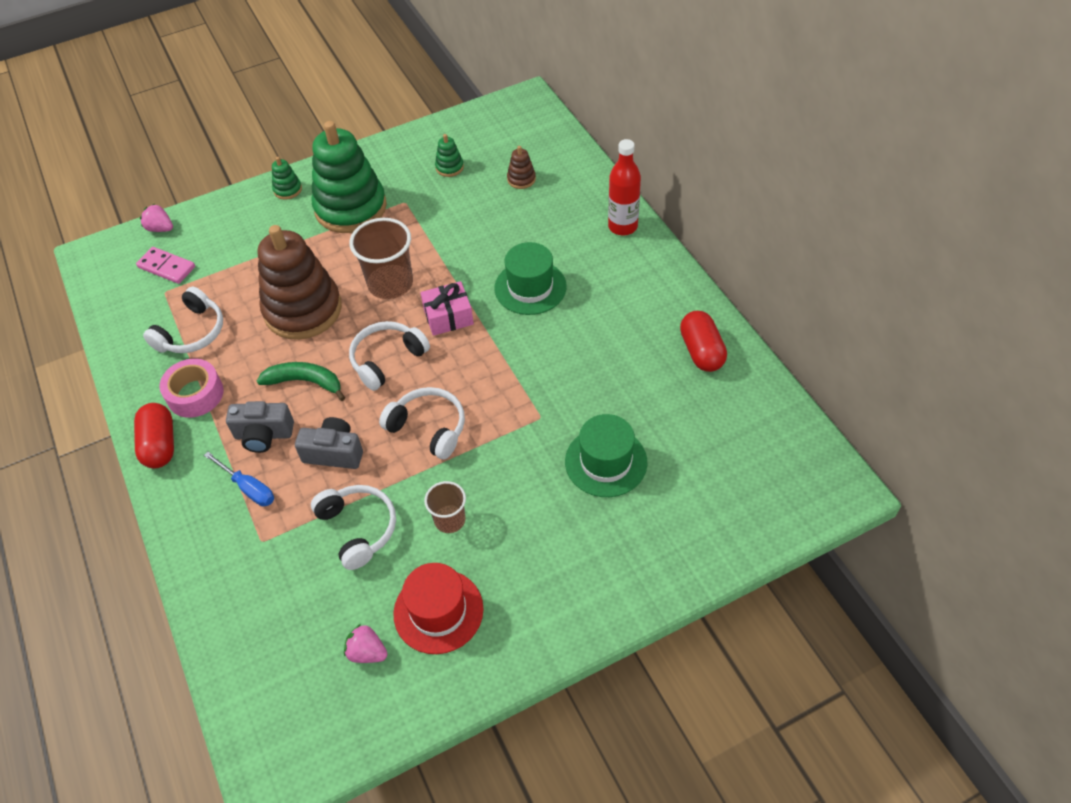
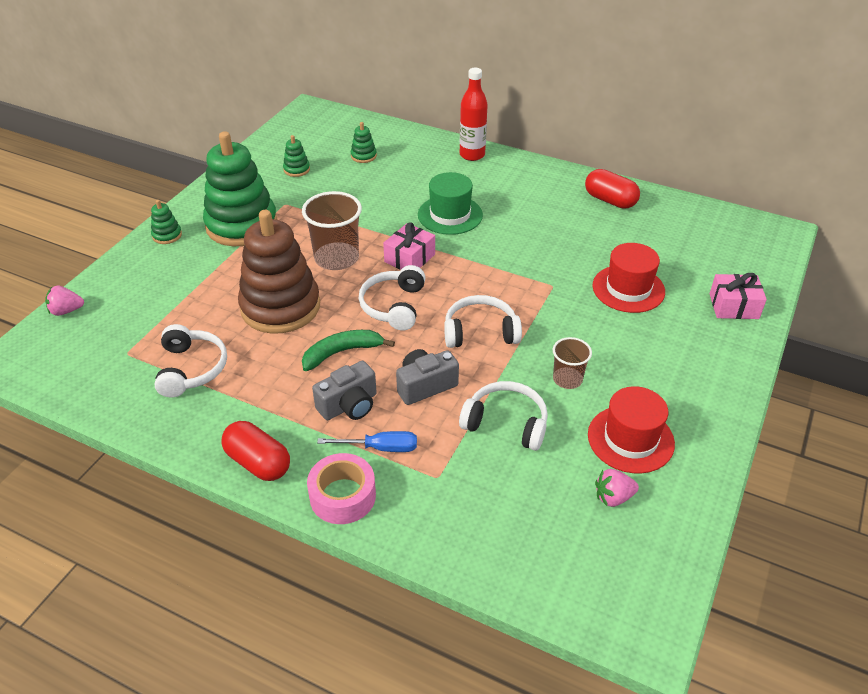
camera: 40 degrees left, 10 degrees down
pink domino [136,247,195,284] -> none
pink tape [159,359,223,418] -> pink tape moved to [307,453,376,524]
brown stacking toy [507,146,536,189] -> green stacking toy [351,122,377,163]
green hat [565,414,647,497] -> red hat [592,243,665,313]
none -> pink gift [710,273,767,319]

